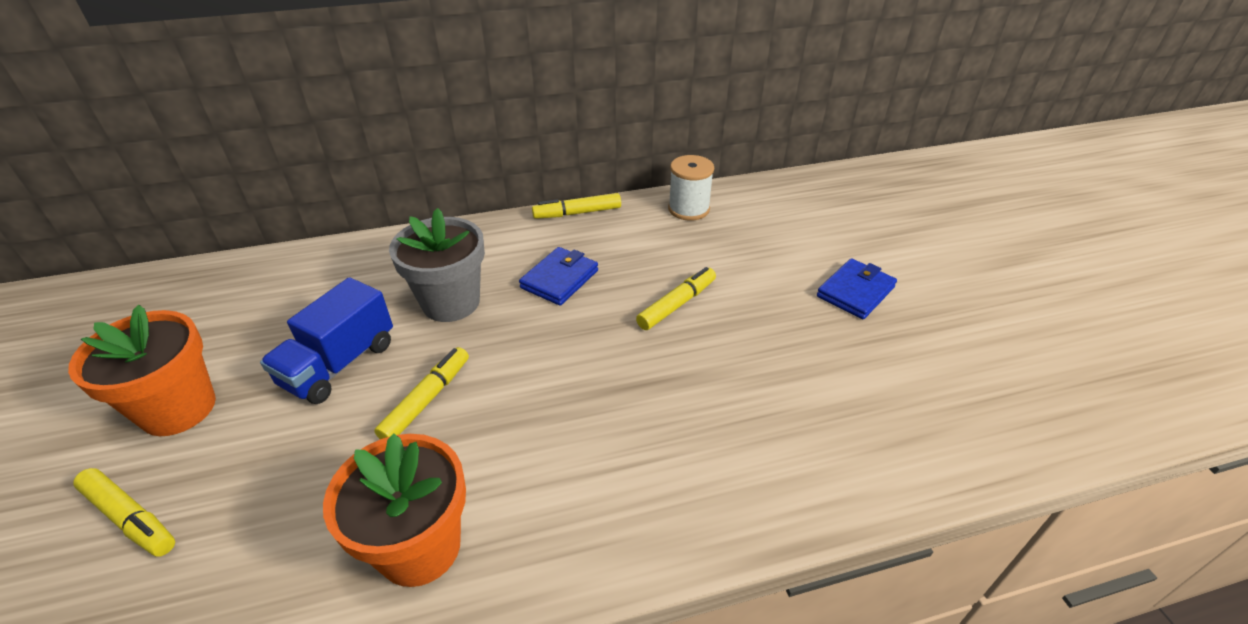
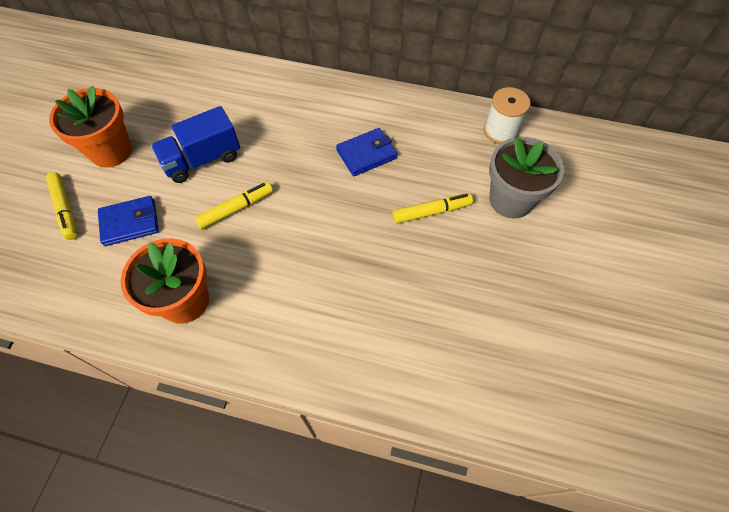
camera: 30 degrees right, 20 degrees up
grey flower pot [389,208,485,322] -> grey flower pot moved to [489,137,564,219]
yellow marker [532,193,621,219] -> none
blue wallet [817,258,897,319] -> blue wallet moved to [98,196,159,246]

